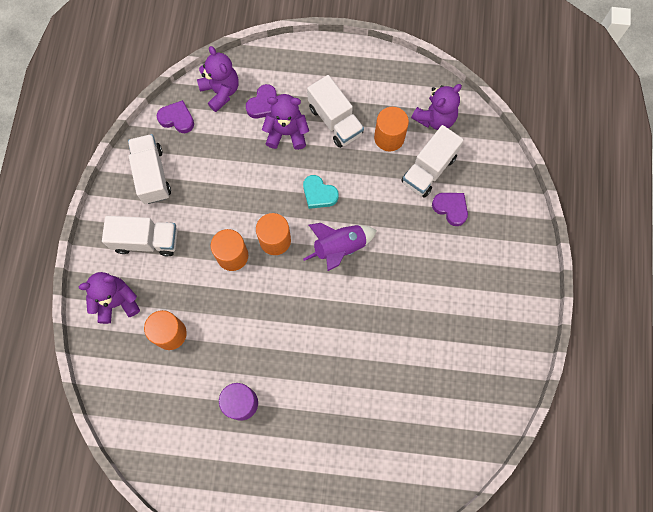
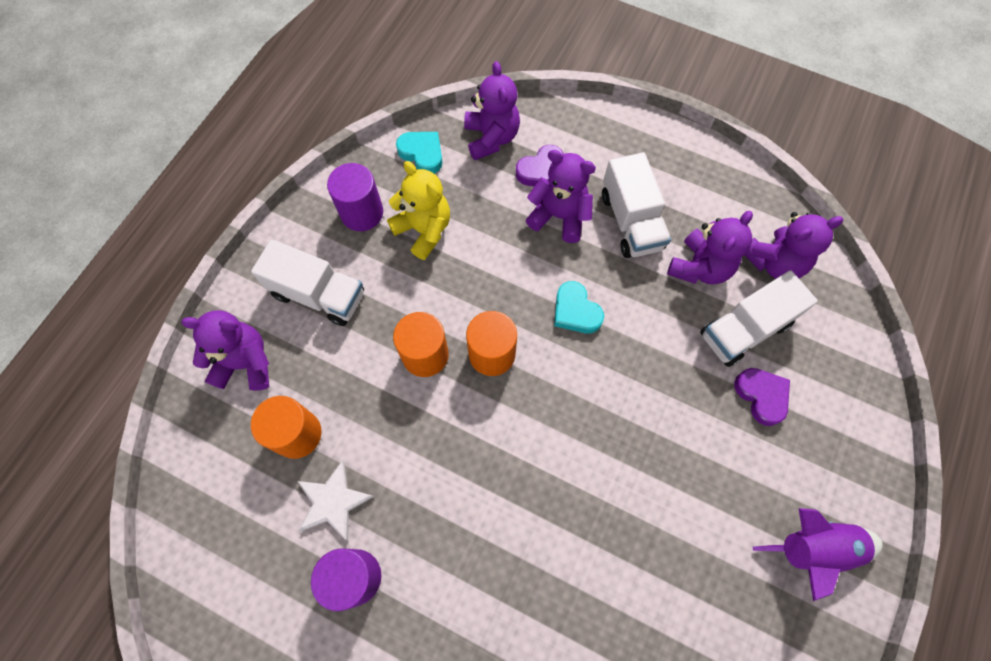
camera: 20 degrees right, 5 degrees down
white truck [128,134,171,204] -> purple cylinder [327,163,383,231]
purple heart [157,100,194,133] -> turquoise heart [396,132,443,174]
purple rocket [303,223,377,271] -> purple rocket moved to [753,508,883,601]
orange cylinder [374,107,409,151] -> purple teddy bear [667,211,753,284]
none -> white star [297,460,374,541]
none -> yellow teddy bear [387,161,450,260]

